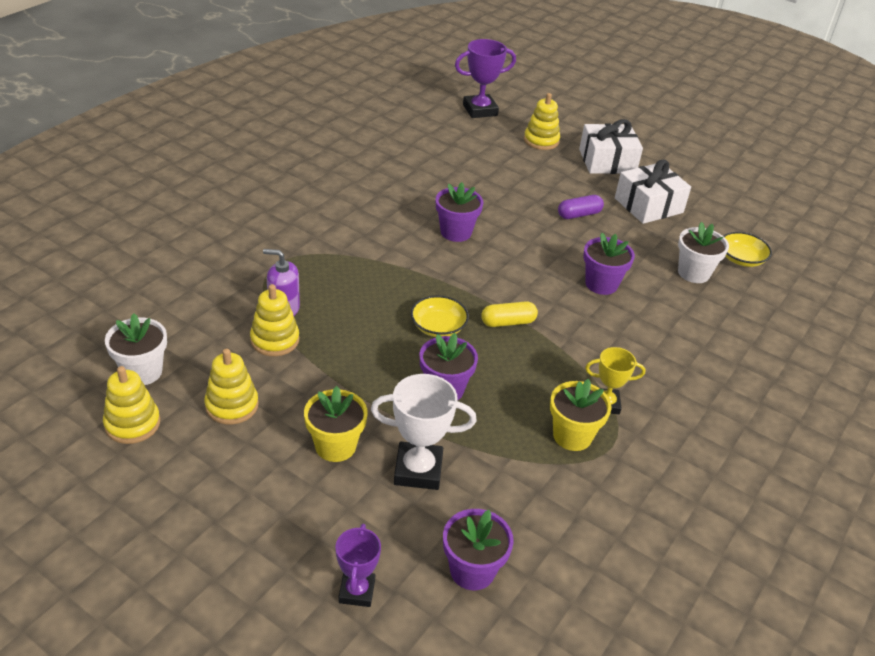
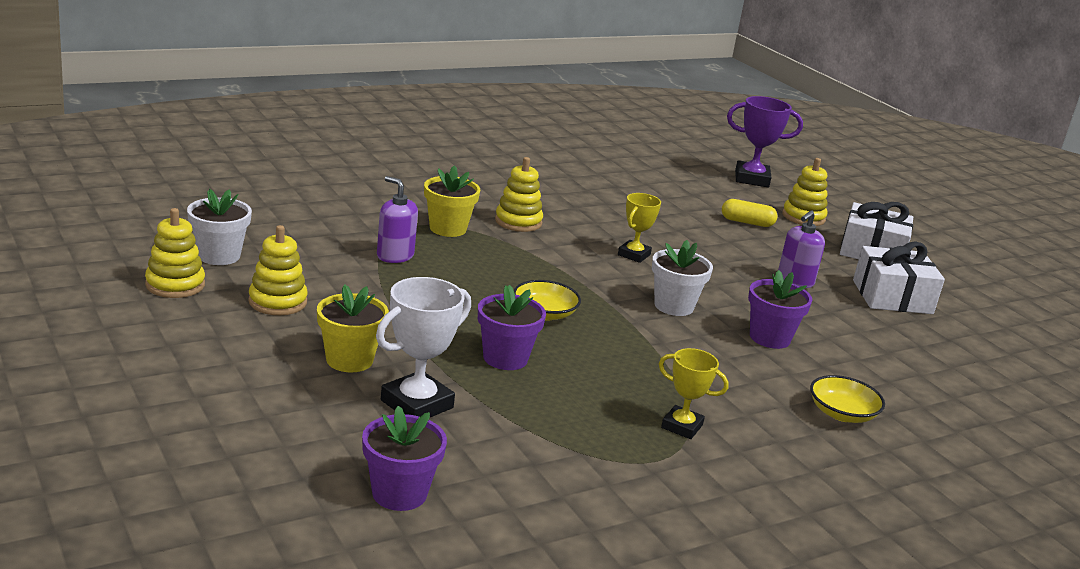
camera: 25 degrees right, 15 degrees down
yellow stacking toy [250,284,299,356] -> yellow stacking toy moved to [495,157,543,232]
purple trophy [336,524,381,607] -> none
white trophy [371,374,476,490] -> white trophy turned 75 degrees counterclockwise [376,277,471,417]
purple flower pot [436,182,483,242] -> yellow trophy [618,193,661,263]
yellow capsule [481,301,538,327] -> yellow capsule moved to [722,199,777,227]
yellow flower pot [550,379,612,451] -> yellow flower pot moved to [424,165,480,237]
purple capsule [558,195,604,219] -> purple soap dispenser [778,210,825,288]
white flower pot [678,222,729,283] -> white flower pot moved to [652,240,713,316]
yellow bowl [724,232,772,267] -> yellow bowl moved to [810,375,885,423]

